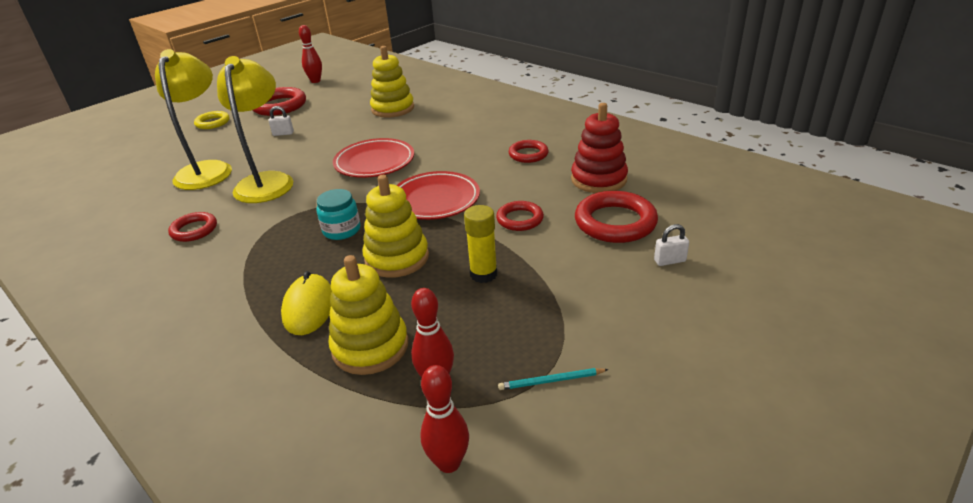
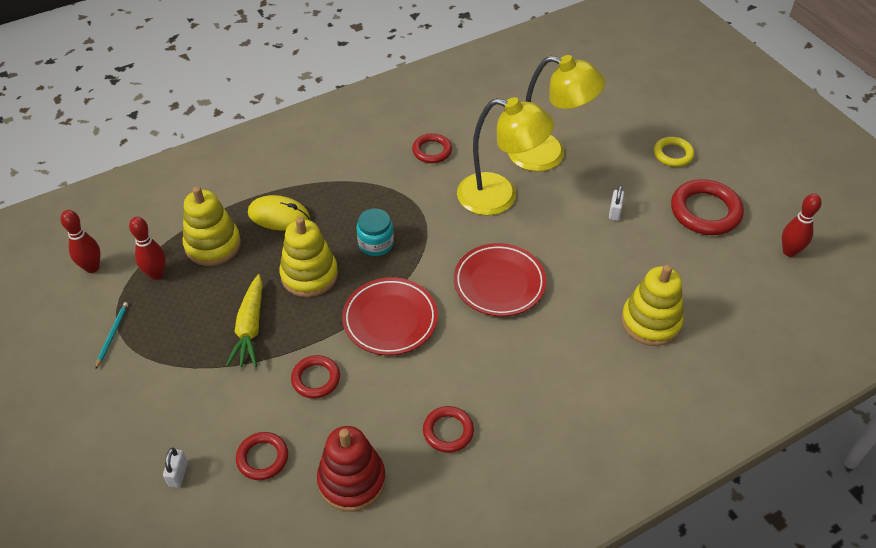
camera: 105 degrees right, 15 degrees up
yellow glue stick [464,205,497,283] -> yellow carrot [226,274,263,367]
red ring [575,191,658,243] -> red ring [236,432,288,480], size x0.59

